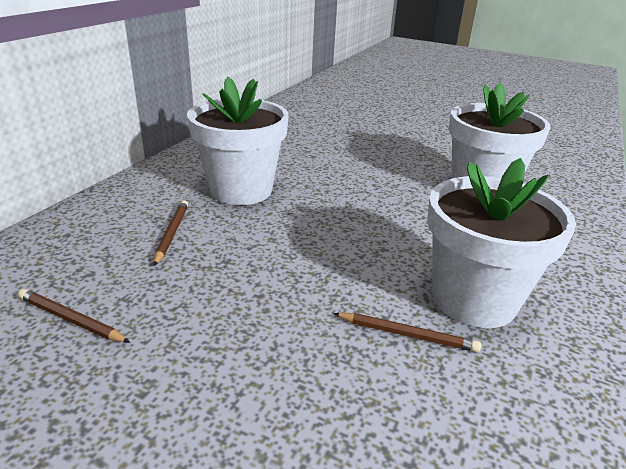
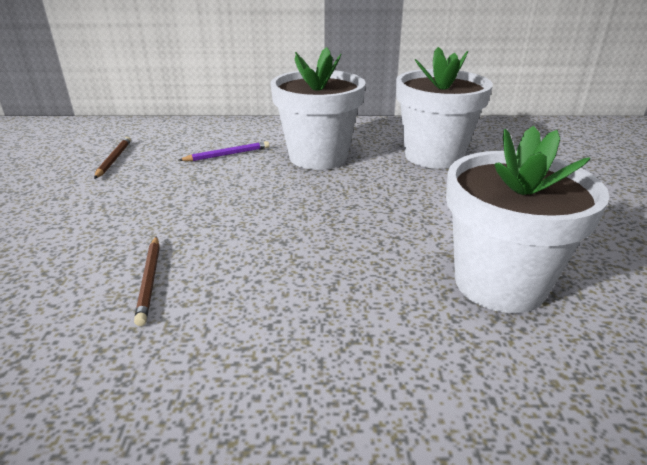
camera: 65 degrees right, 0 degrees up
brown pencil [154,200,188,266] -> purple pencil [178,141,270,161]
white flower pot [427,158,576,328] -> white flower pot moved to [396,47,493,169]

